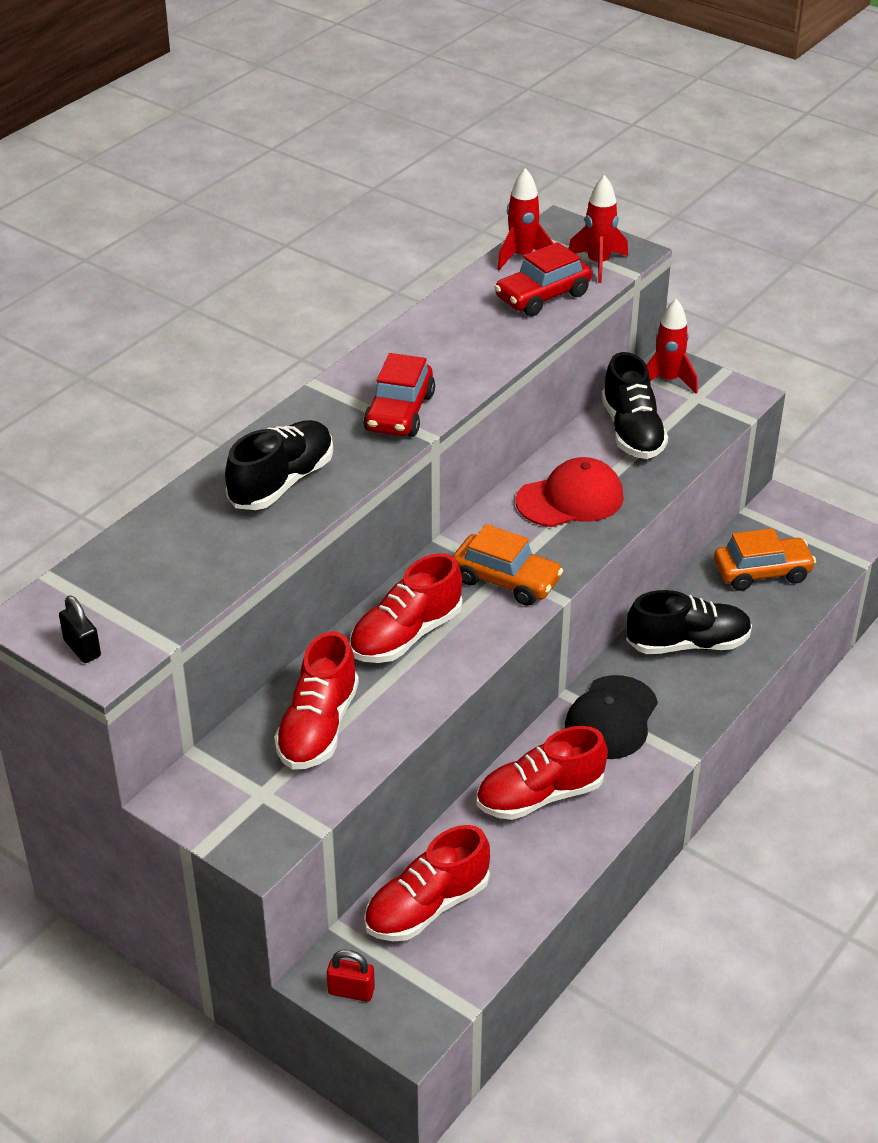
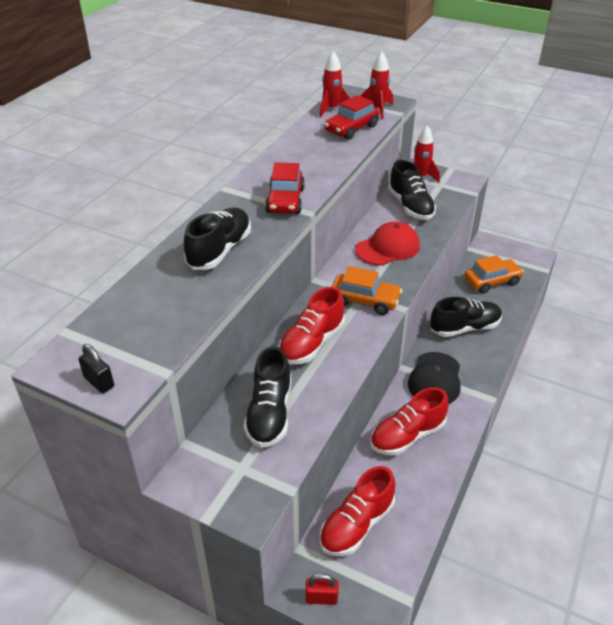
camera: 10 degrees left, 0 degrees up
red shoe [274,632,359,769] -> black shoe [244,347,291,448]

